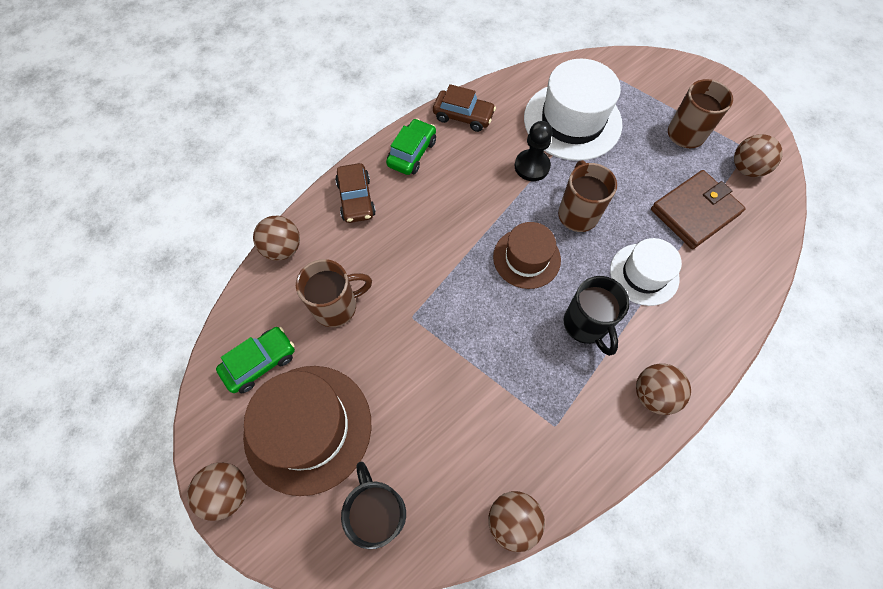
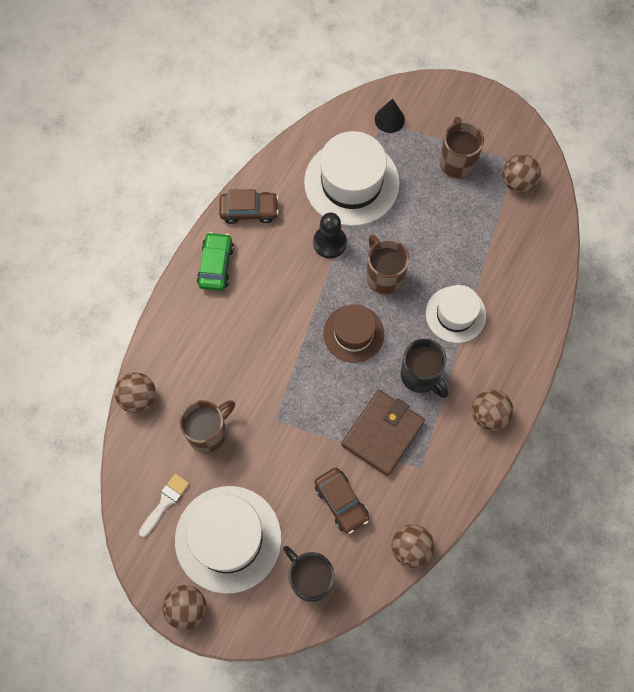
camera: 20 degrees left, 5 degrees up
green car [216,327,295,393] -> white brush [139,474,189,537]
brown hat [243,366,371,496] -> white hat [175,486,282,594]
brown car [335,163,376,223] -> brown car moved to [315,468,369,534]
brown wallet [651,170,746,249] -> brown wallet moved to [342,390,425,476]
none -> black cone [375,99,405,133]

